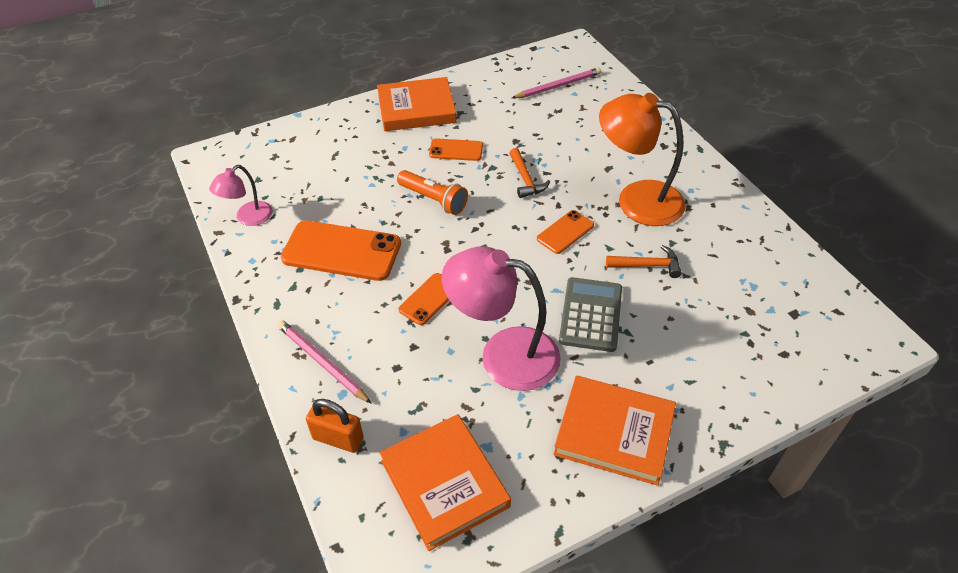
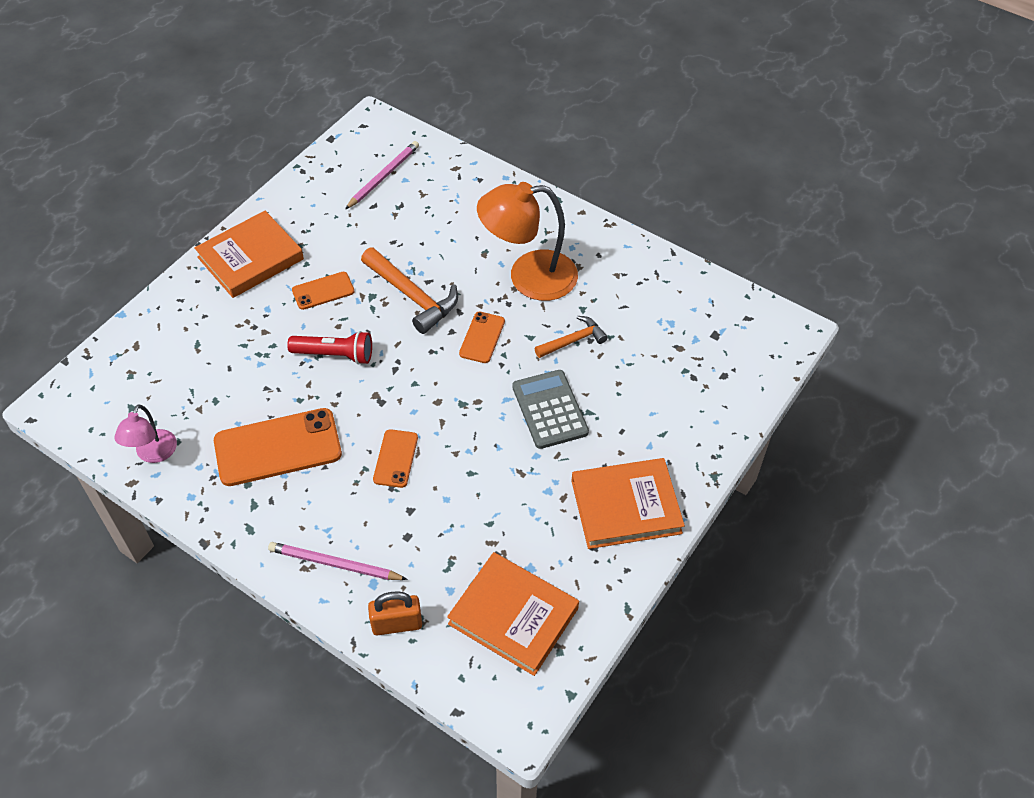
camera: 30 degrees left, 5 degrees up
orange flashlight [397,170,468,215] -> red flashlight [287,331,372,365]
pink lamp [442,246,561,391] -> none
orange hammer [509,148,550,198] -> orange hammer [361,247,458,334], size x1.64

